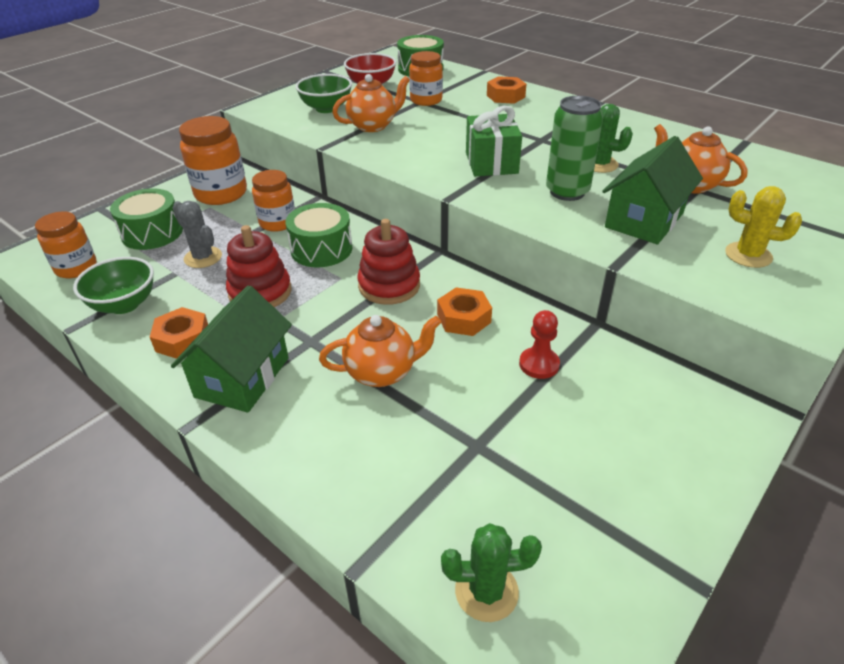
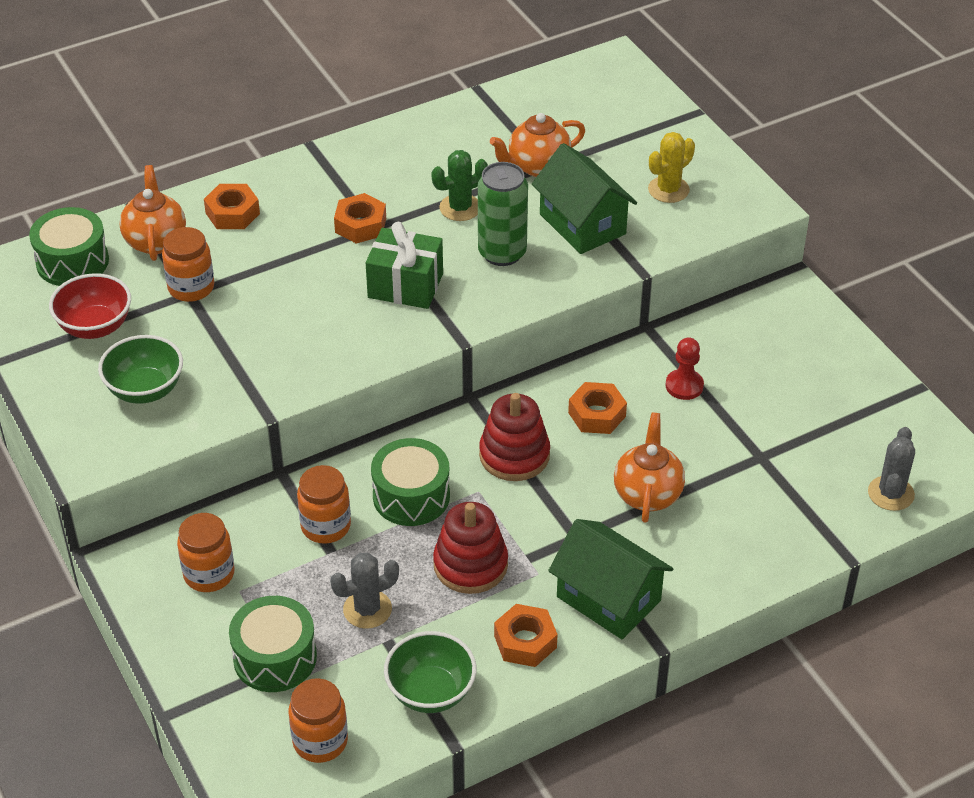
camera: 70 degrees left, 5 degrees up
orange jar [179,116,247,205] -> orange jar [177,513,235,592], size x0.66
orange teapot [332,74,410,132] -> orange teapot moved to [119,165,186,261]
green cactus [441,523,542,622] -> grey cactus [868,427,915,511]
none -> orange nut [334,193,386,244]

